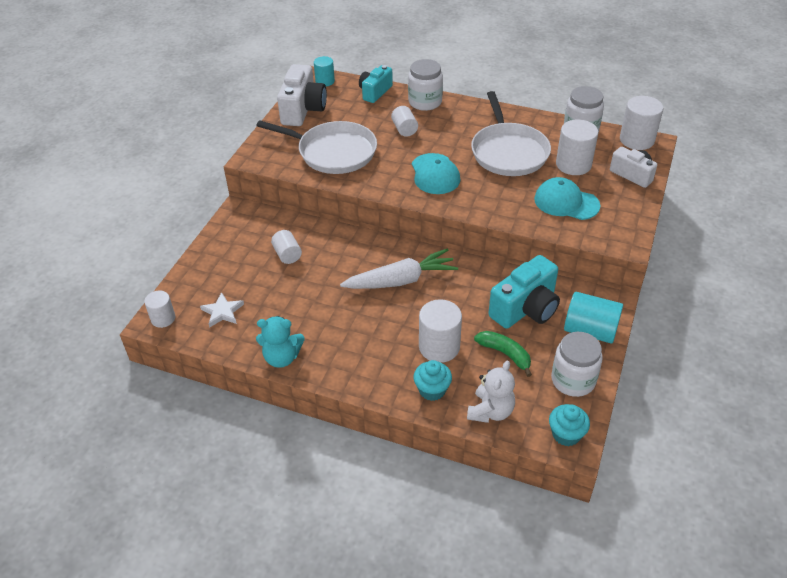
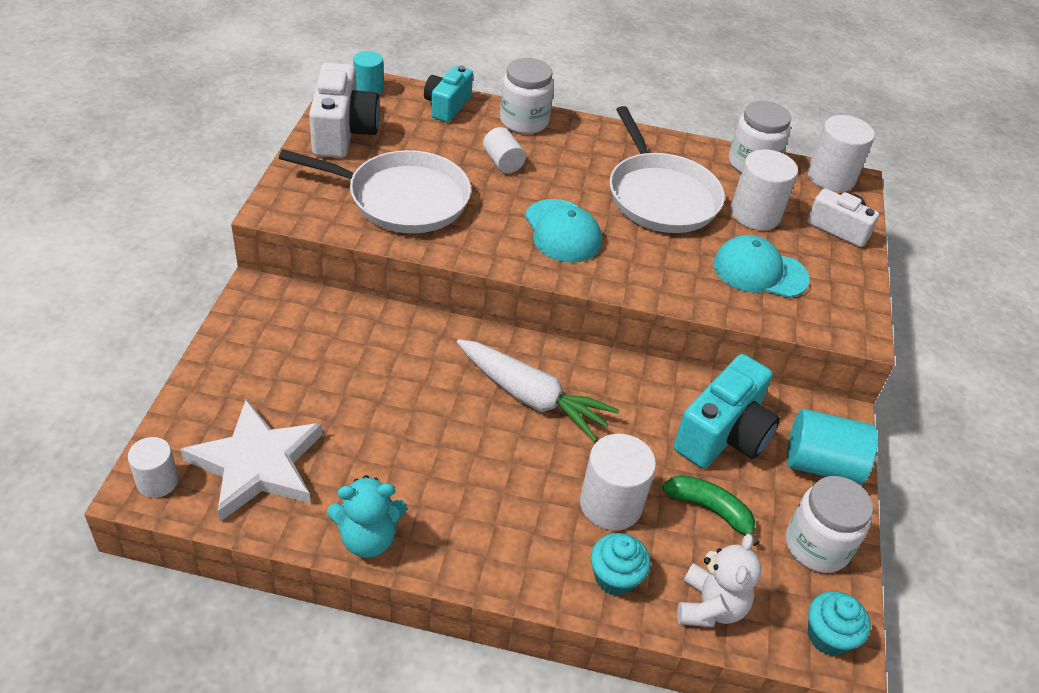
camera: 15 degrees left, 0 degrees up
white star [200,292,244,328] -> white star [181,399,323,522], size x1.99
white cylinder [271,230,302,264] -> none
white carrot [340,249,458,289] -> white carrot turned 60 degrees clockwise [457,339,619,442]

